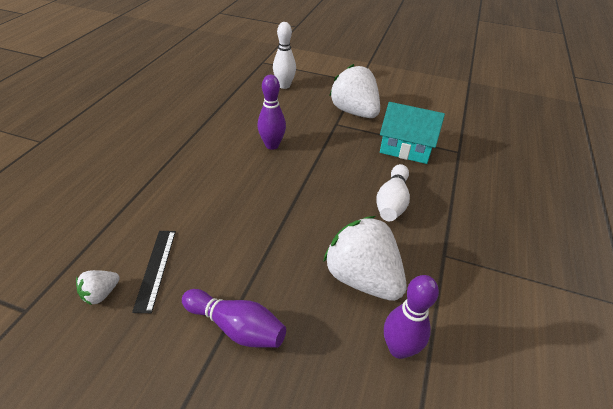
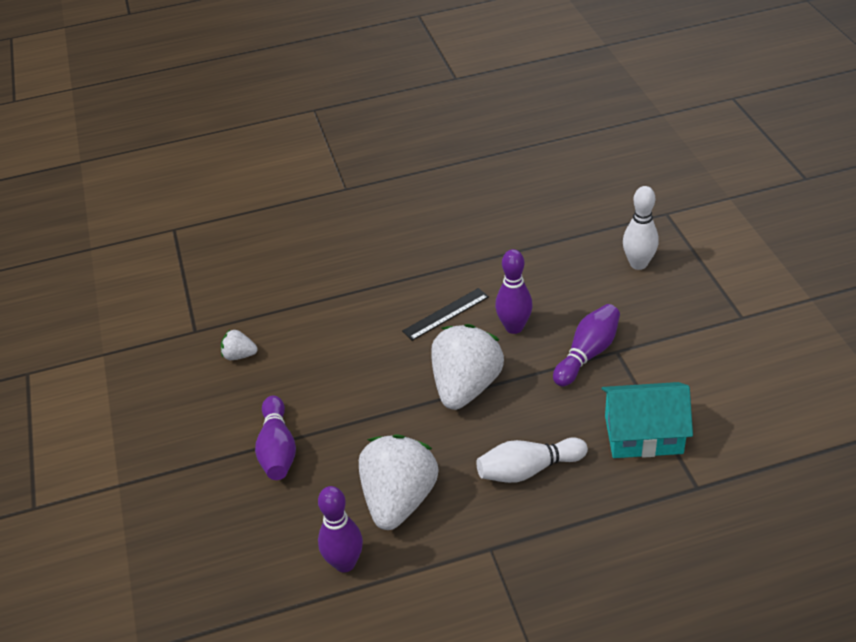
camera: 60 degrees right, 0 degrees up
black ruler [132,231,176,313] -> black ruler moved to [402,288,489,341]
white strawberry [329,64,380,118] -> white strawberry moved to [431,324,504,410]
turquoise house [380,102,445,164] -> turquoise house turned 75 degrees counterclockwise [602,382,693,458]
none -> purple bowling pin [553,304,620,386]

